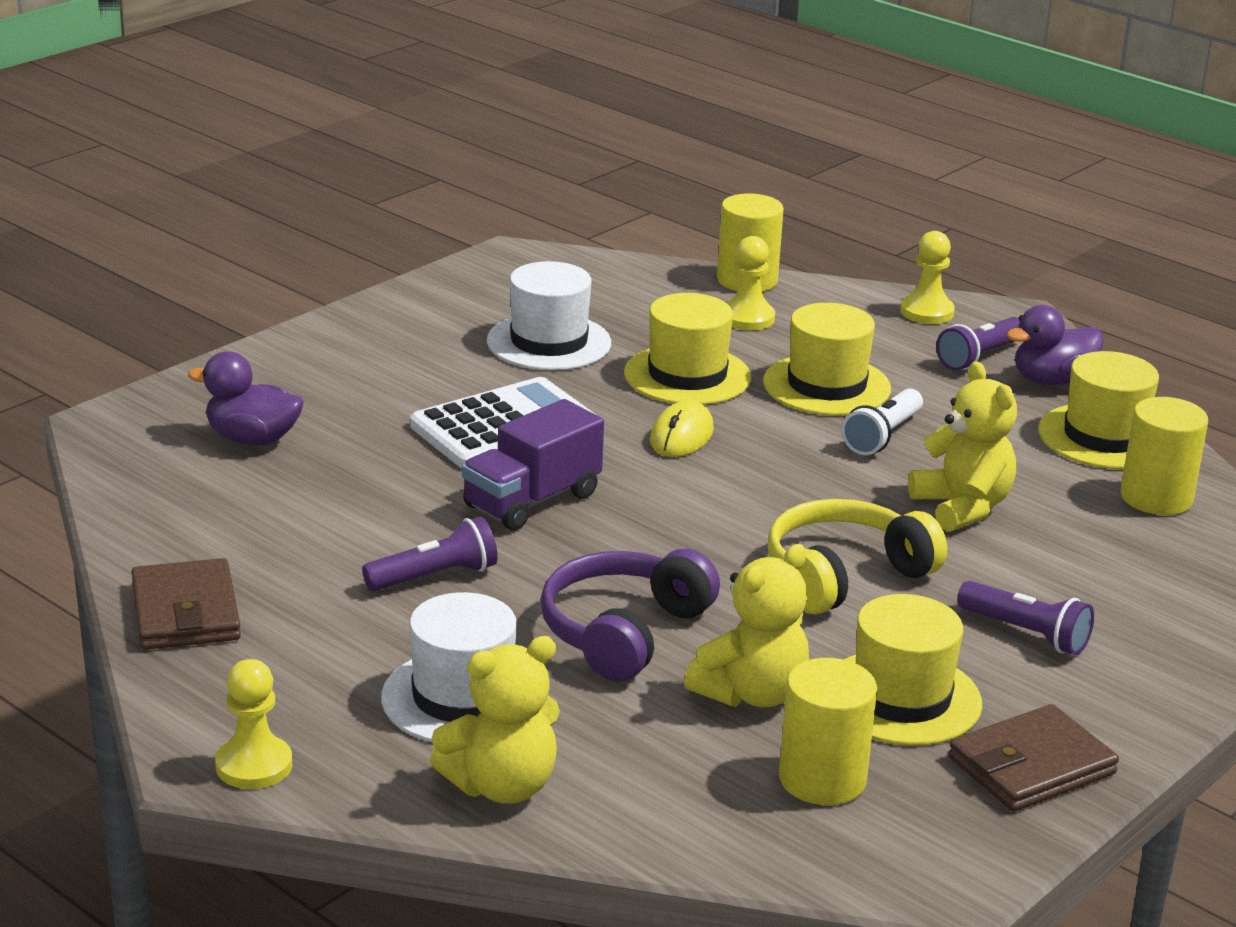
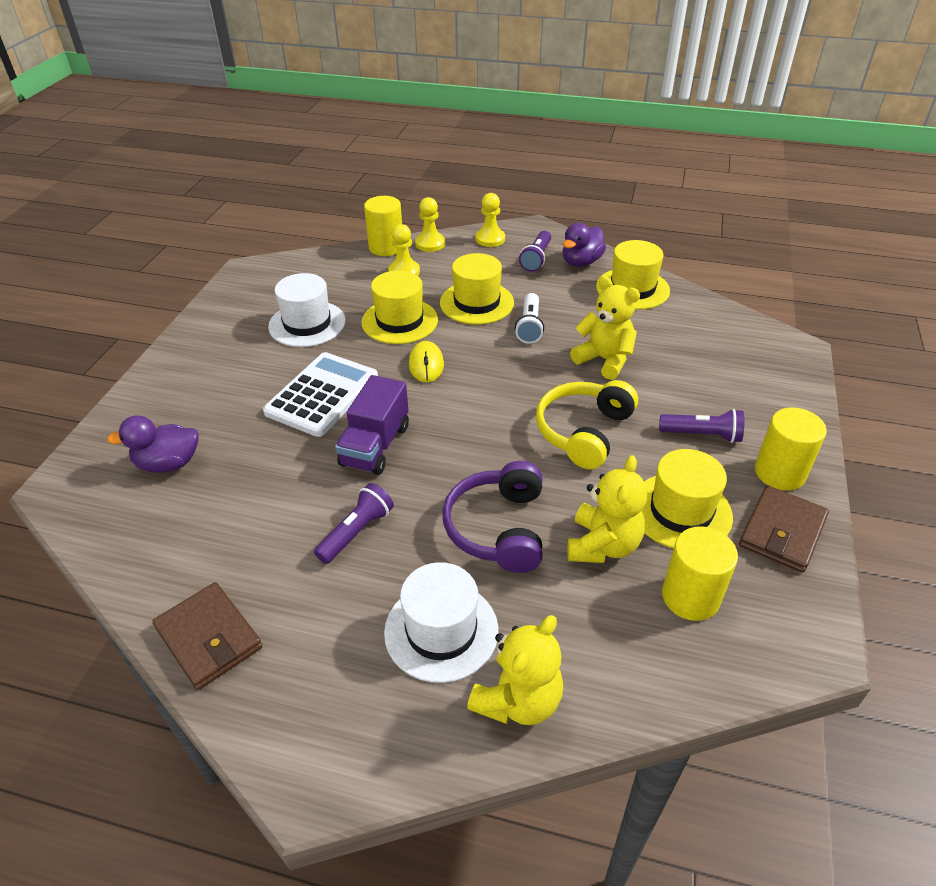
camera: 25 degrees left, 15 degrees up
yellow pawn [215,659,292,789] -> yellow pawn moved to [415,197,445,252]
yellow cylinder [1121,397,1208,515] -> yellow cylinder moved to [755,407,827,491]

